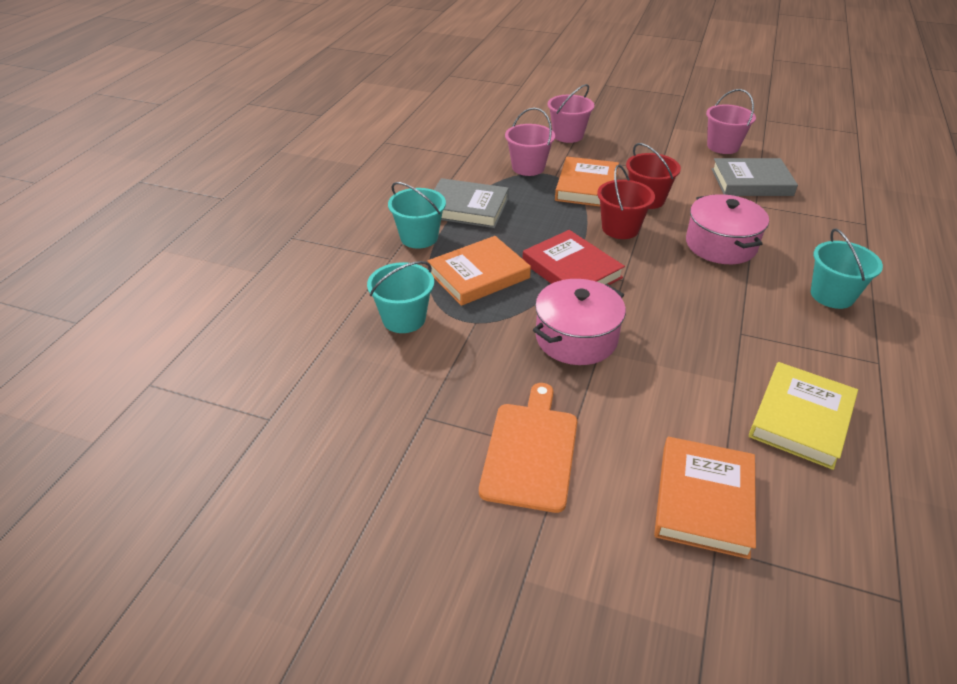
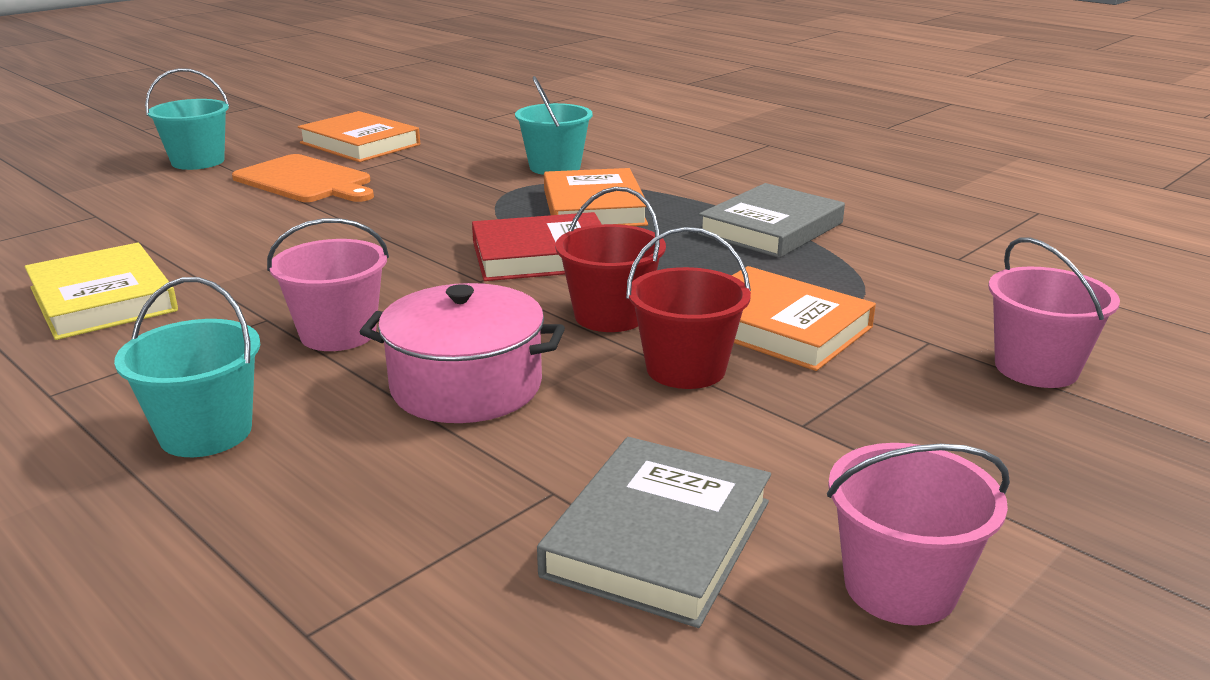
camera: 115 degrees right, 15 degrees down
turquoise bucket [388,182,446,249] -> turquoise bucket moved to [145,68,229,170]
pink bucket [505,108,555,176] -> pink bucket moved to [267,218,389,351]
pink pot [533,279,626,365] -> none
orange book [654,437,756,559] -> orange book moved to [298,111,420,162]

